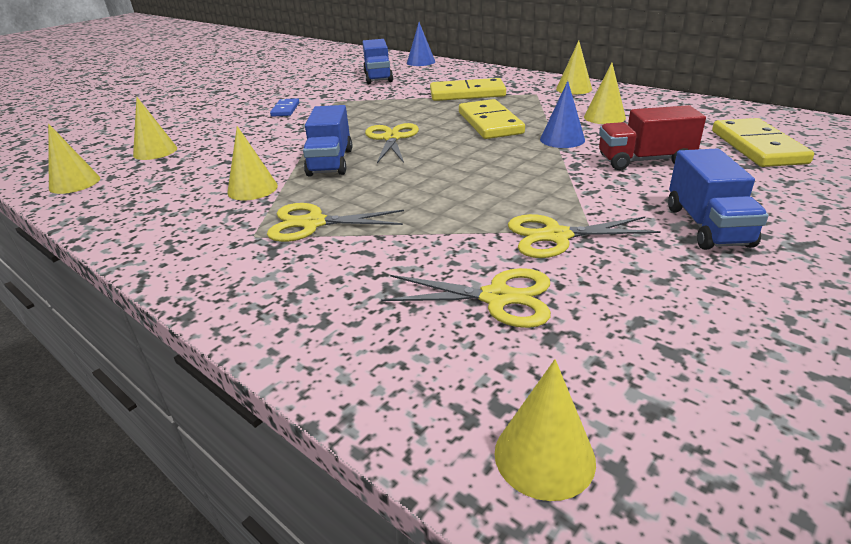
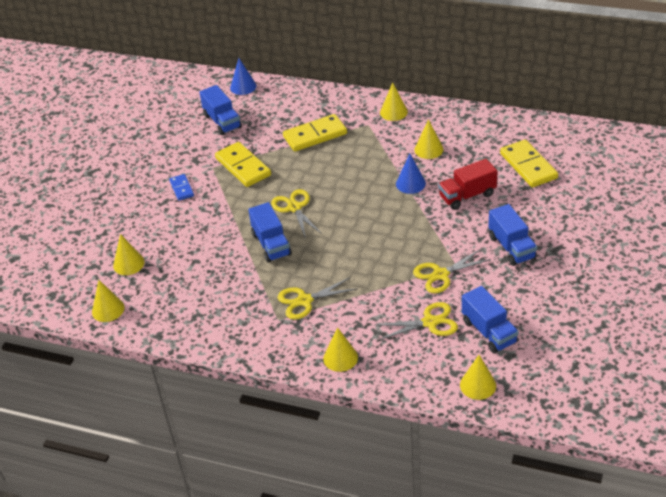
camera: 20 degrees left, 10 degrees up
yellow cone [227,126,278,200] -> yellow cone moved to [323,327,358,372]
yellow domino [459,99,525,139] -> yellow domino moved to [215,142,271,187]
none -> blue truck [462,286,519,353]

